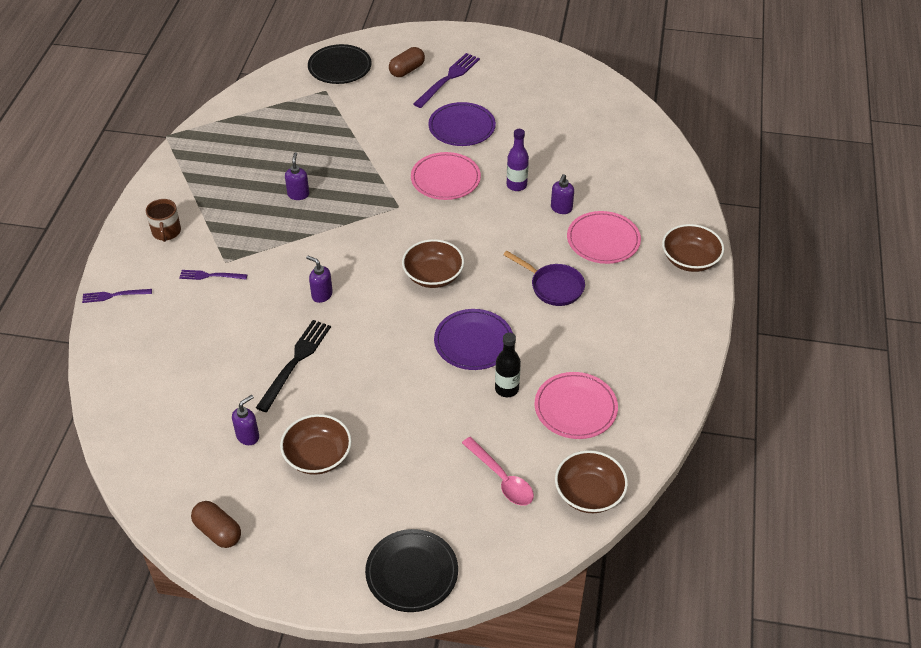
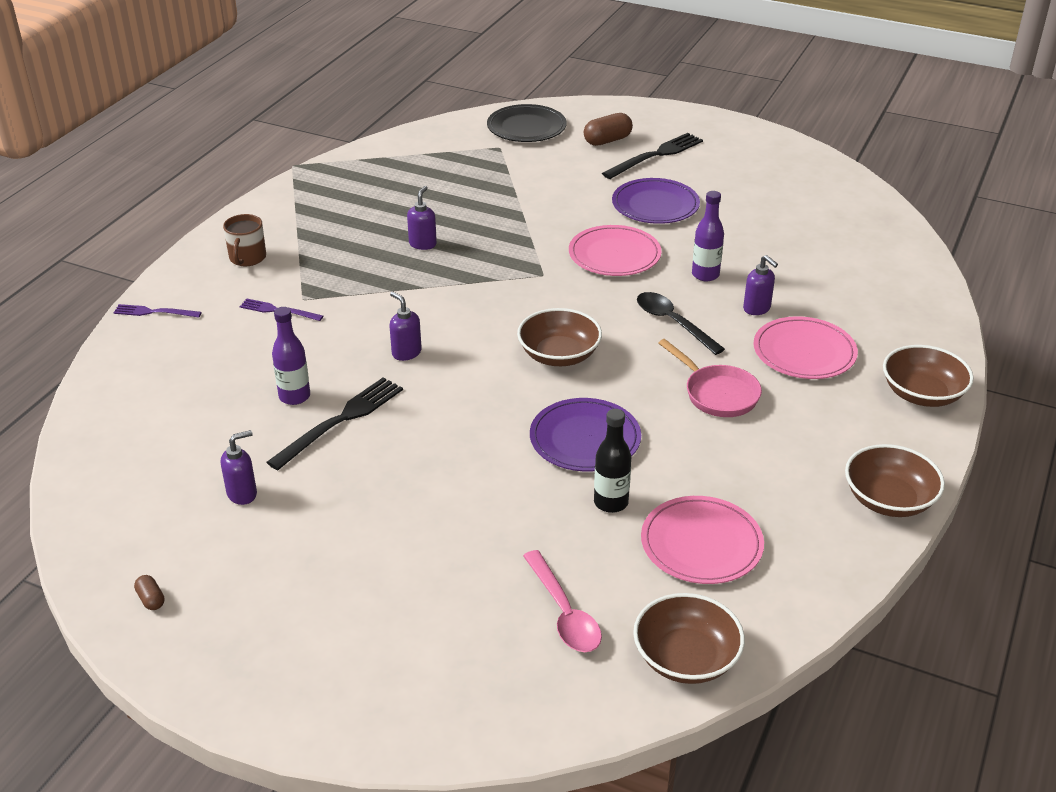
camera: 15 degrees right, 10 degrees down
brown capsule [191,501,241,548] -> brown capsule [134,575,165,610], size x0.52
brown bowl [280,414,352,475] -> brown bowl moved to [845,444,945,517]
black plate [365,529,458,612] -> none
purple fork [413,53,480,108] -> black fork [602,133,703,179]
purple pan [504,251,585,306] -> pink pan [659,339,762,417]
purple soap dispenser [551,174,574,214] -> purple soap dispenser turned 75 degrees counterclockwise [743,255,778,315]
none -> purple bottle [272,307,310,405]
none -> black spoon [637,292,725,355]

